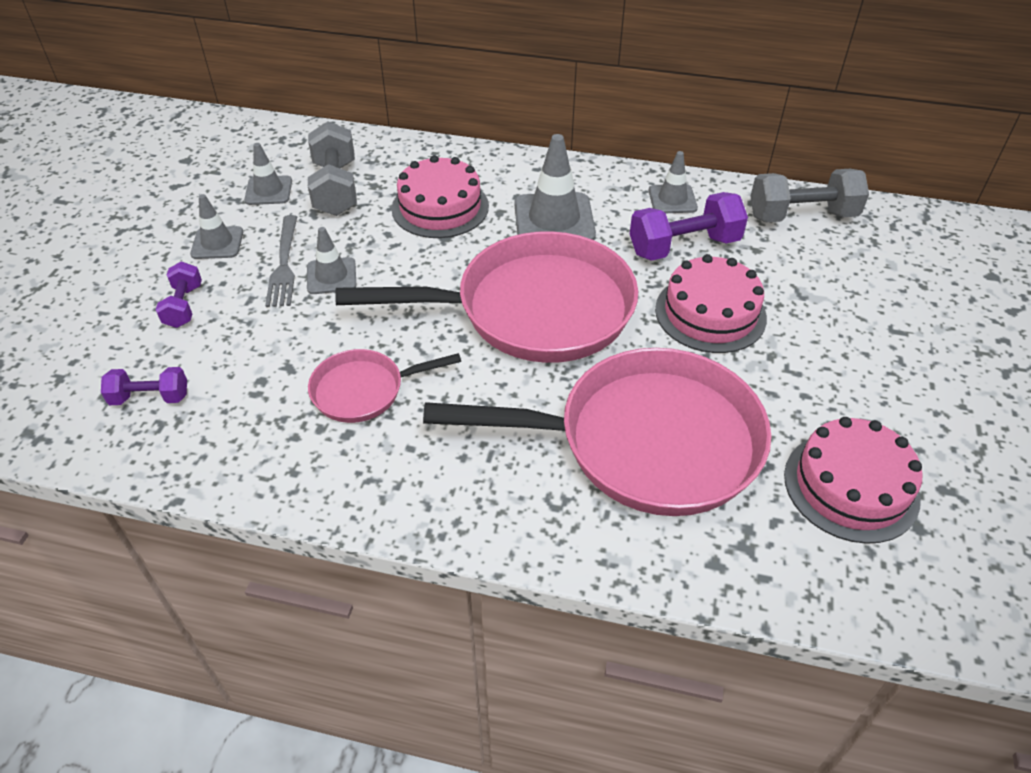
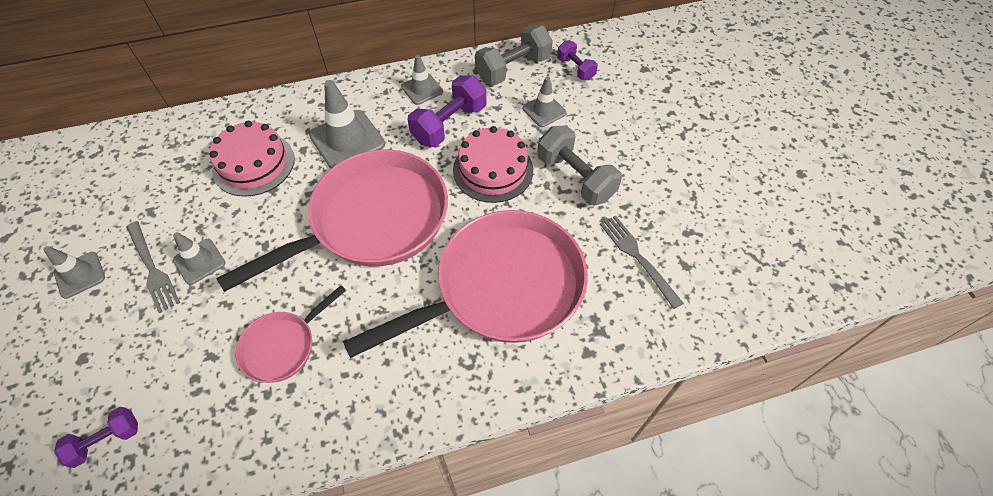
camera: 30 degrees left, 10 degrees up
purple dumbbell [156,262,202,328] -> purple dumbbell moved to [557,40,598,80]
grey traffic cone [244,143,292,205] -> grey traffic cone moved to [523,77,567,127]
grey dumbbell [308,121,357,216] -> grey dumbbell moved to [537,125,622,205]
pink cake [784,417,923,544] -> grey fork [600,216,684,309]

